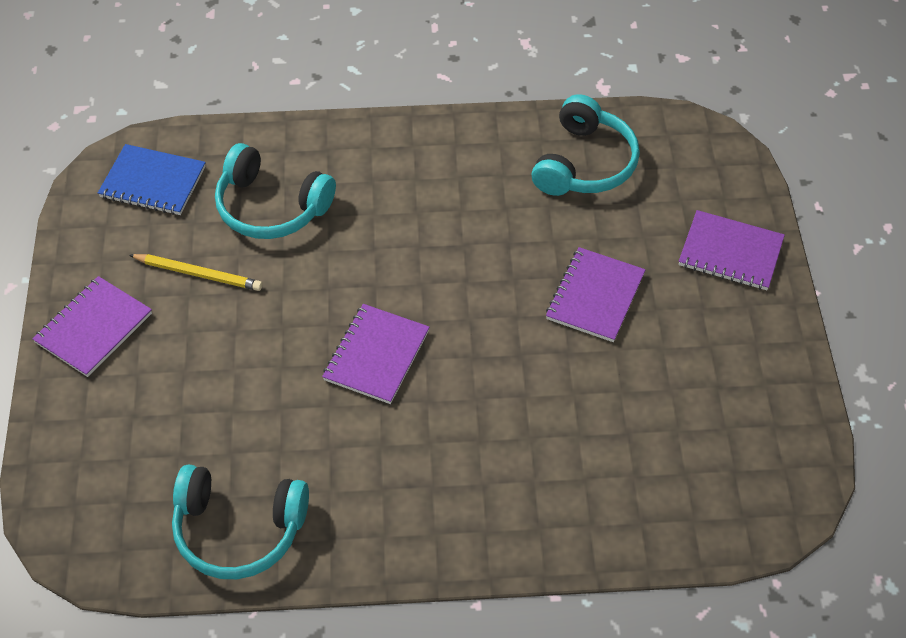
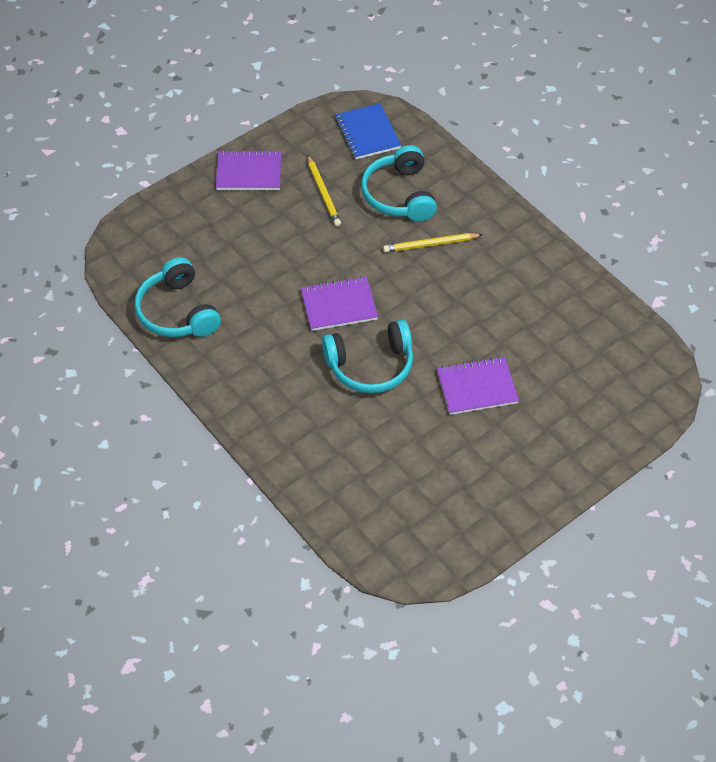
camera: 55 degrees right, 0 degrees up
turquoise headphones [532,94,640,196] -> turquoise headphones moved to [322,320,413,393]
purple notebook [679,210,785,290] -> none
none -> yellow pencil [383,233,483,253]

